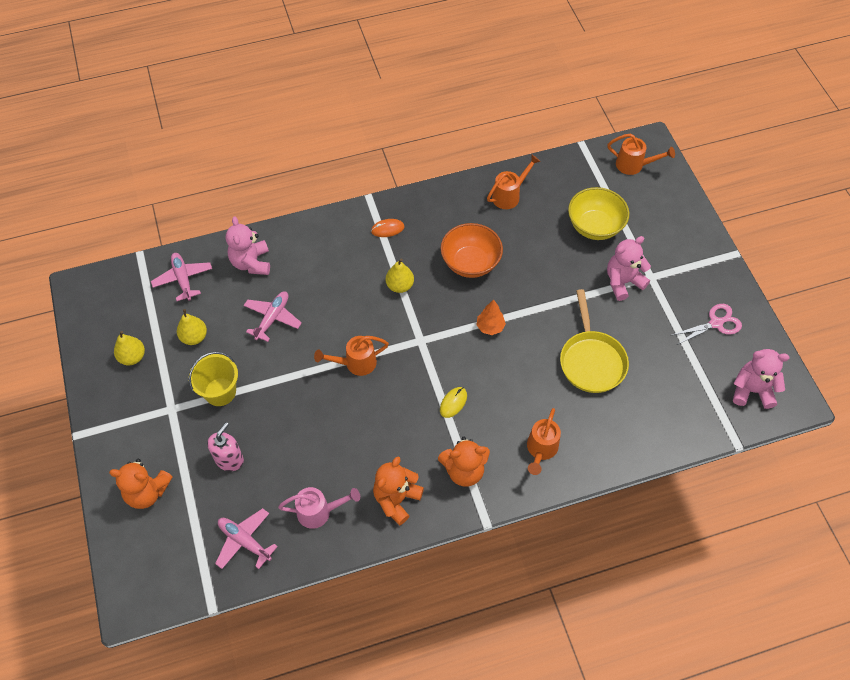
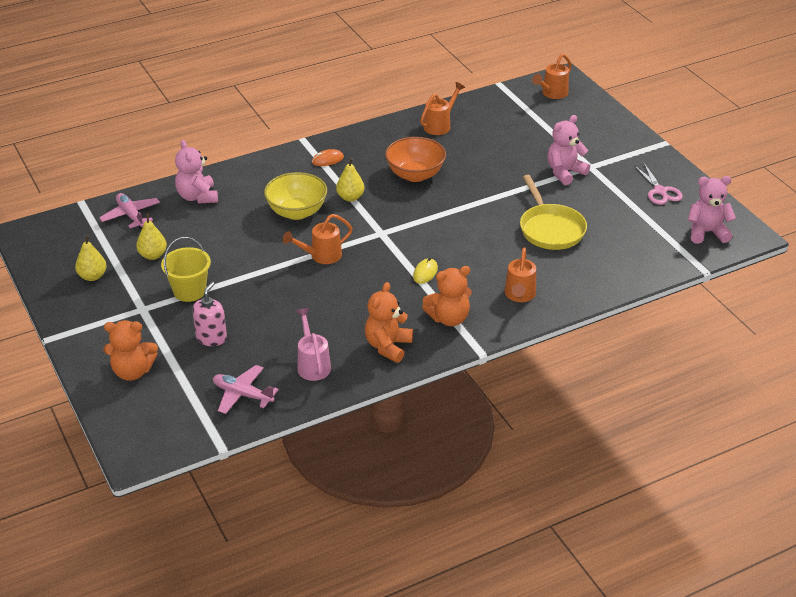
camera: 10 degrees left, 20 degrees down
pink plane [244,291,302,342] -> none
pink watering can [278,487,360,529] -> pink watering can turned 90 degrees counterclockwise [296,308,331,381]
orange tree [477,299,506,335] -> none
yellow bowl [568,187,629,240] -> yellow bowl moved to [264,172,327,220]
orange watering can [607,133,675,175] -> orange watering can turned 120 degrees clockwise [532,54,572,99]
pink scissors [672,304,742,345] -> pink scissors turned 105 degrees clockwise [634,163,683,205]

